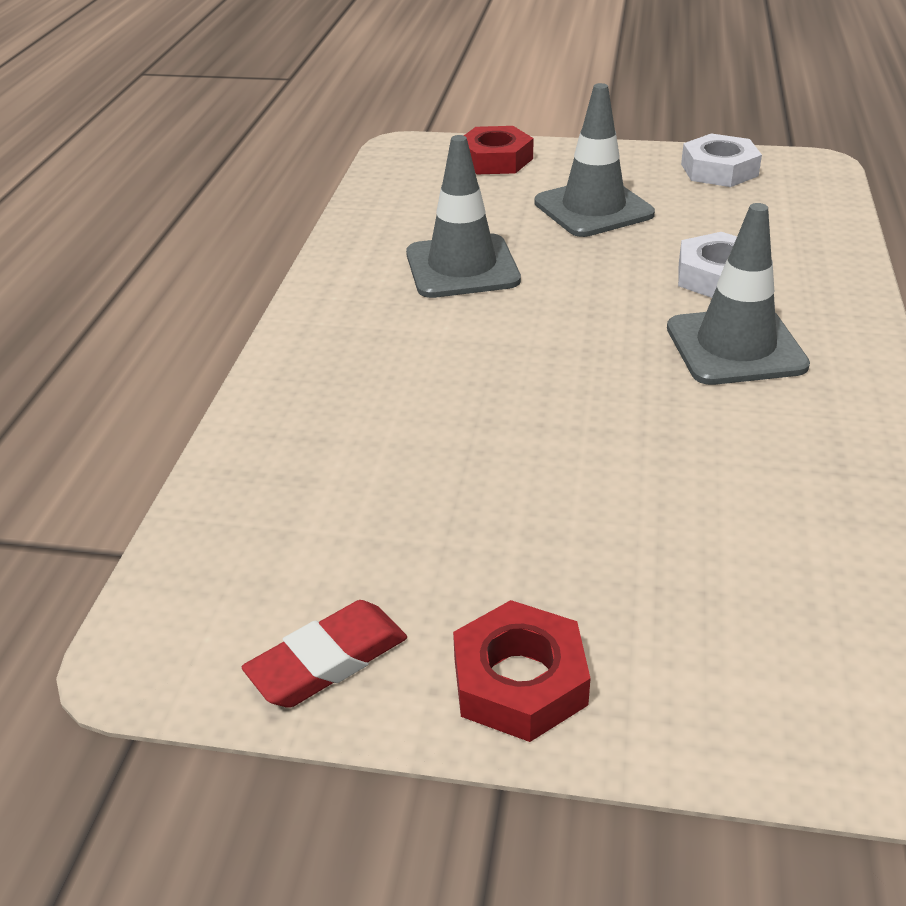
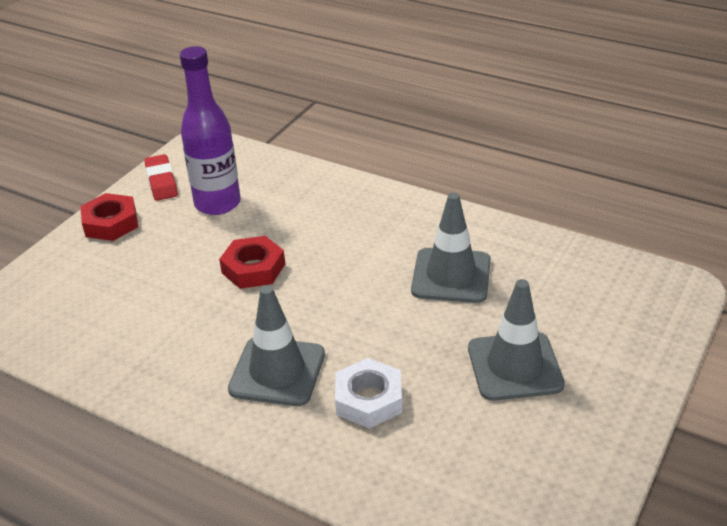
camera: 110 degrees right, 0 degrees up
red nut [464,126,534,174] -> red nut moved to [219,236,285,289]
white nut [681,133,762,187] -> none
none -> purple bottle [180,46,241,215]

